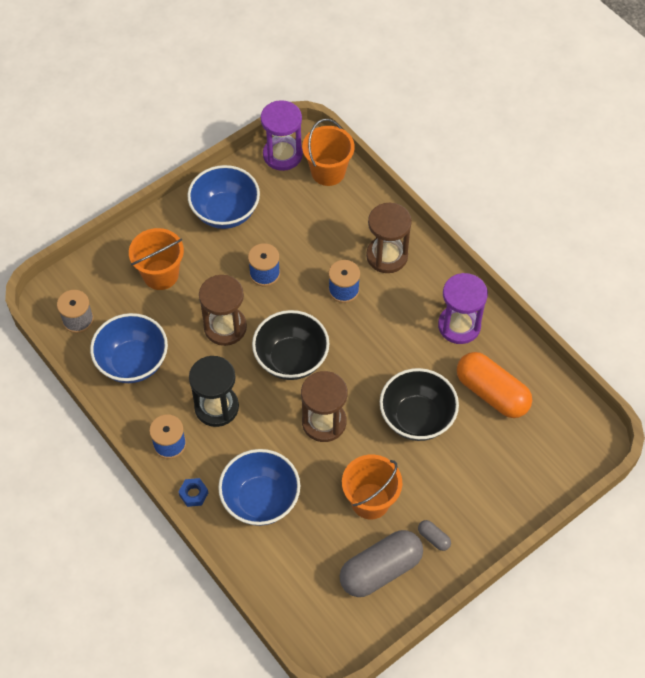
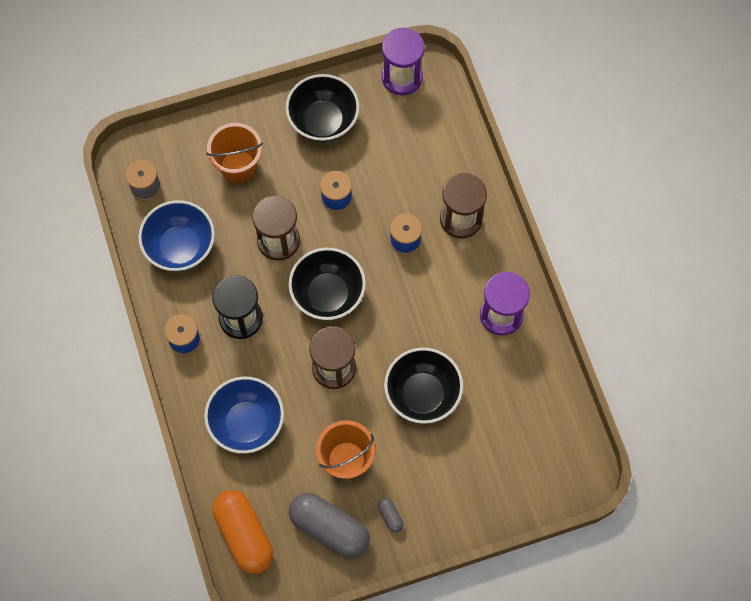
camera: 20 degrees right, 10 degrees up
blue nut [178,478,208,507] -> none
blue bowl [187,165,260,229] -> black bowl [286,74,359,142]
orange bucket [302,119,355,186] -> none
grey capsule [340,530,423,597] -> grey capsule turned 45 degrees clockwise [289,493,370,559]
orange capsule [457,352,532,418] -> orange capsule moved to [213,490,273,574]

